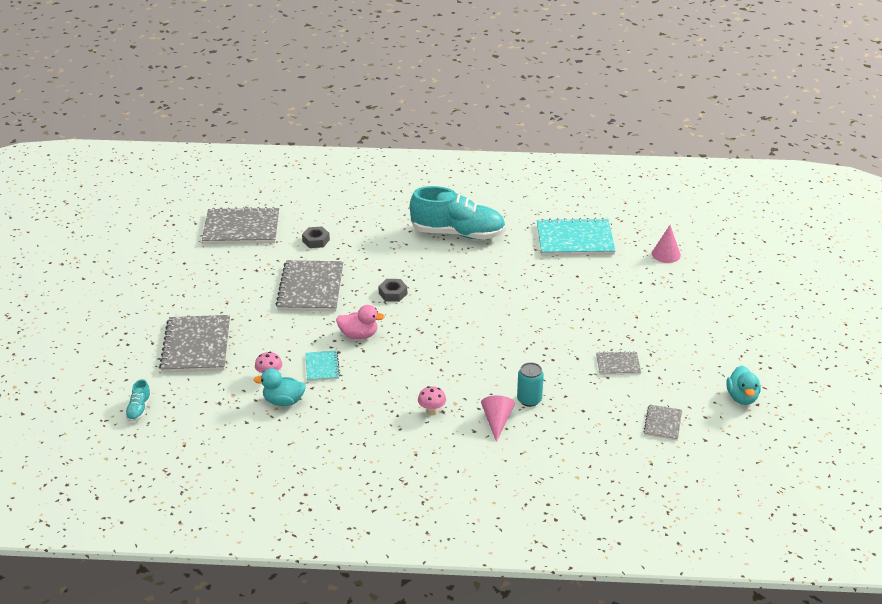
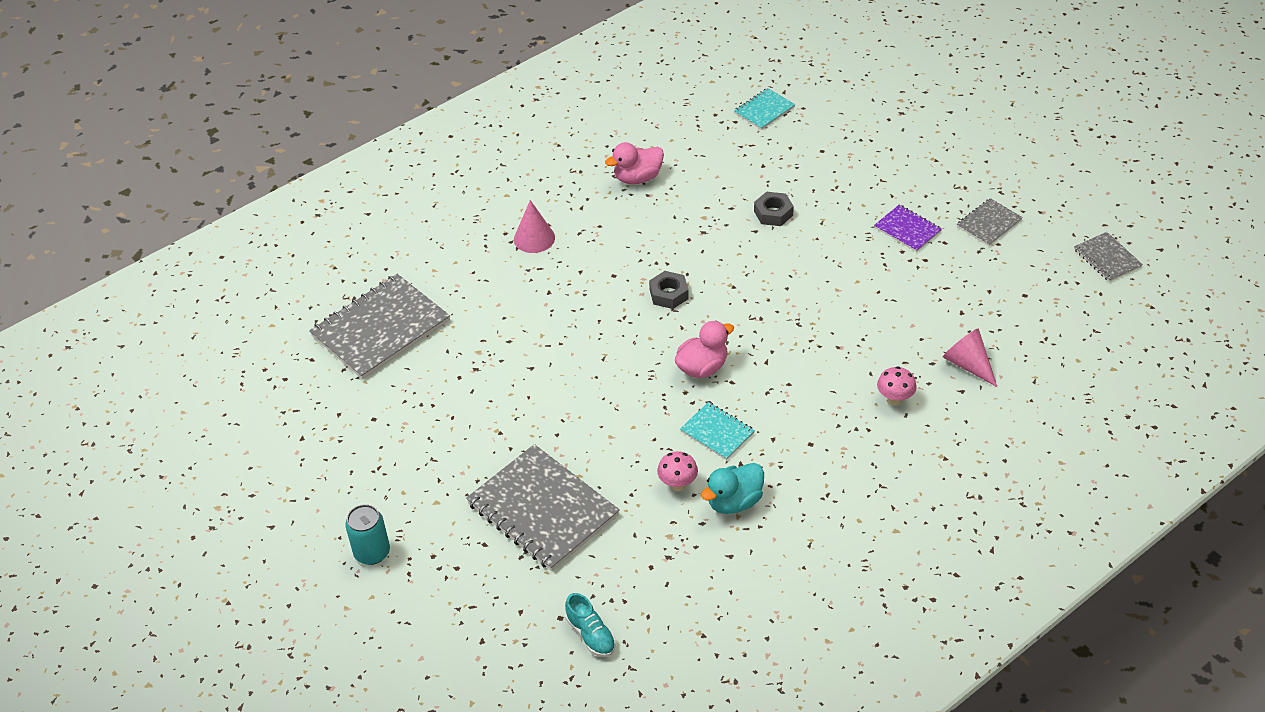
camera: 40 degrees left, 10 degrees up
grey notebook [276,260,343,311] -> none
grey nut [302,227,330,248] -> grey nut moved to [754,192,794,226]
turquoise shoe [410,186,506,240] -> pink duck [605,142,664,184]
turquoise can [517,362,544,407] -> turquoise can moved to [345,504,390,565]
turquoise notebook [537,218,616,256] -> turquoise notebook [734,88,795,130], size x0.50
pink cone [652,225,681,263] -> pink cone moved to [514,200,555,253]
turquoise duck [726,365,761,405] -> none
none -> purple notebook [874,205,942,252]

